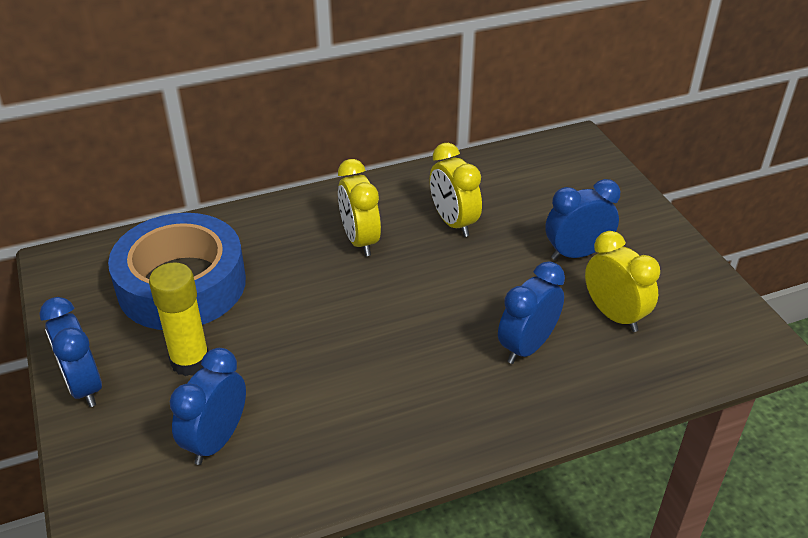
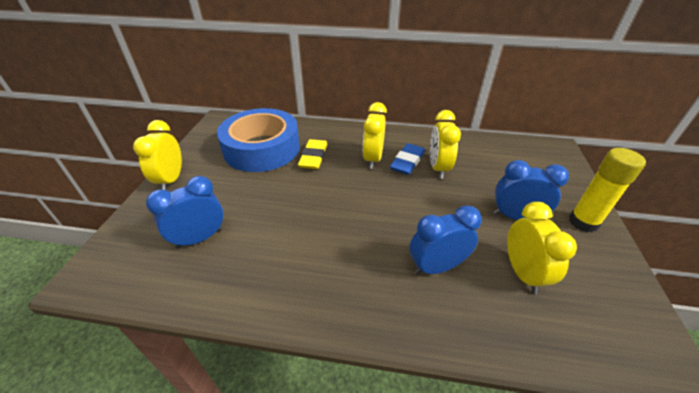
camera: 30 degrees right, 0 degrees up
blue clock [39,297,102,407] -> yellow clock [133,120,182,190]
yellow glue stick [149,262,209,376] -> yellow glue stick moved to [569,148,646,233]
none -> yellow eraser [298,139,328,169]
none -> blue eraser [390,143,425,175]

